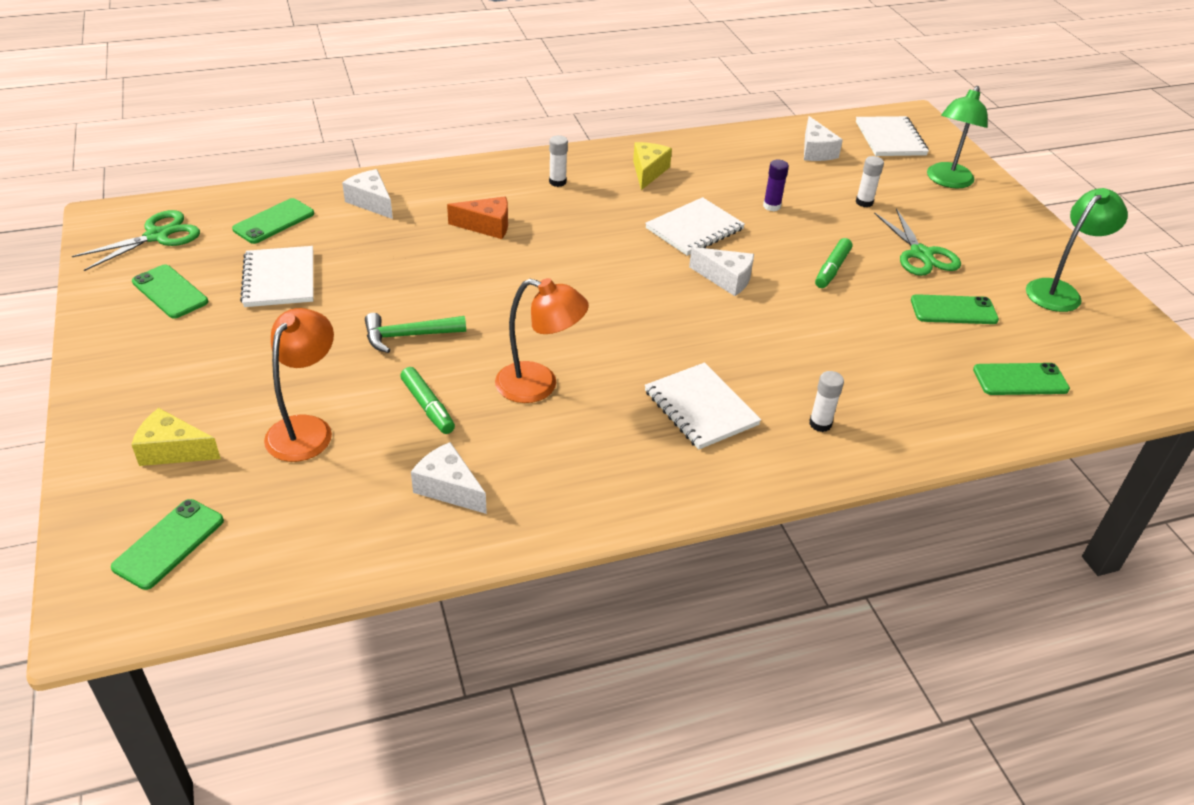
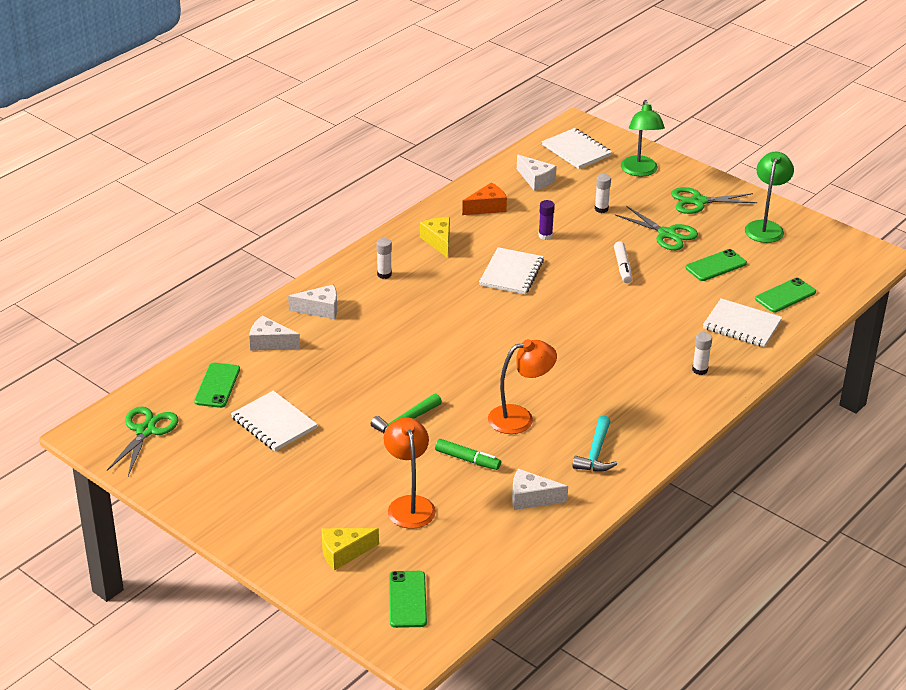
camera: 30 degrees left, 5 degrees down
green phone [132,264,208,319] -> none
orange cheese [447,196,508,239] -> orange cheese moved to [462,183,507,215]
white notebook [644,362,761,450] -> white notebook moved to [703,298,782,347]
white cheese [689,247,754,296] -> white cheese moved to [288,284,337,319]
green marker [815,238,852,288] -> white marker [614,241,632,283]
none -> turquoise hammer [572,415,617,472]
none -> green scissors [671,187,757,214]

